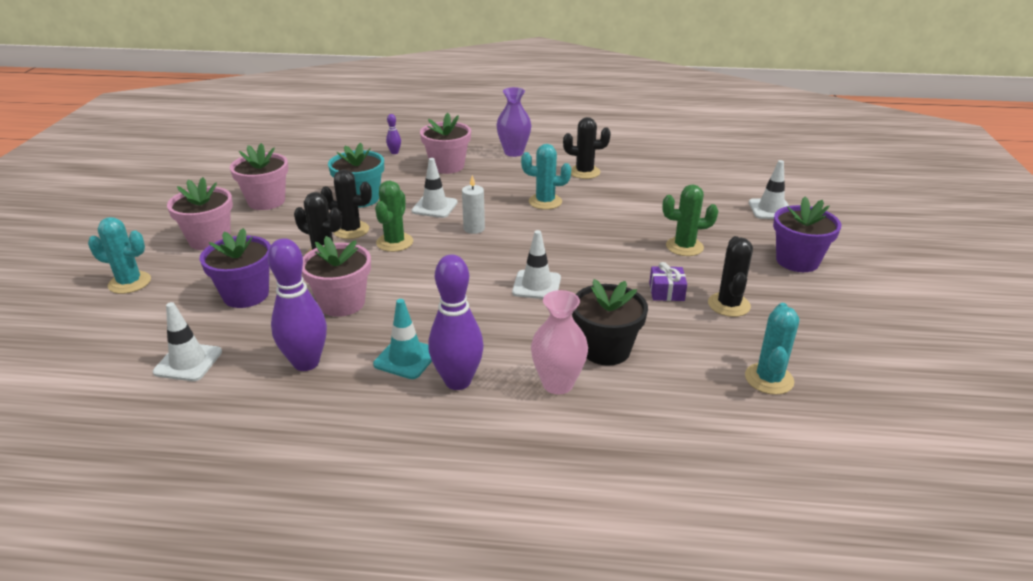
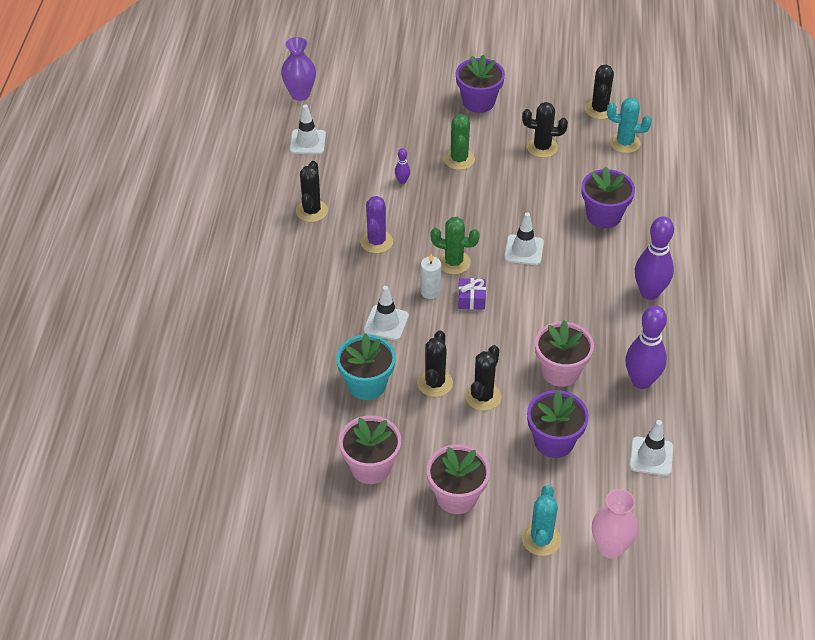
camera: 90 degrees left, 15 degrees up
turquoise traffic cone [373,299,432,379] -> none
green cactus [375,181,413,252] -> green cactus moved to [431,217,480,274]
purple bowling pin [386,114,401,154] -> purple bowling pin moved to [395,148,410,184]
pink flower pot [420,113,471,174] -> none
purple vase [496,87,531,157] -> purple vase moved to [281,37,316,101]
turquoise cactus [521,144,571,210] -> purple cactus [360,196,393,253]
pink vase [531,290,588,394] -> pink vase moved to [592,489,638,559]
black flower pot [572,279,648,366] -> purple flower pot [582,166,635,228]
purple gift [649,262,687,301] -> purple gift moved to [458,278,486,310]
white traffic cone [749,160,789,219] -> white traffic cone moved to [290,104,326,154]
none -> black cactus [585,64,614,119]

